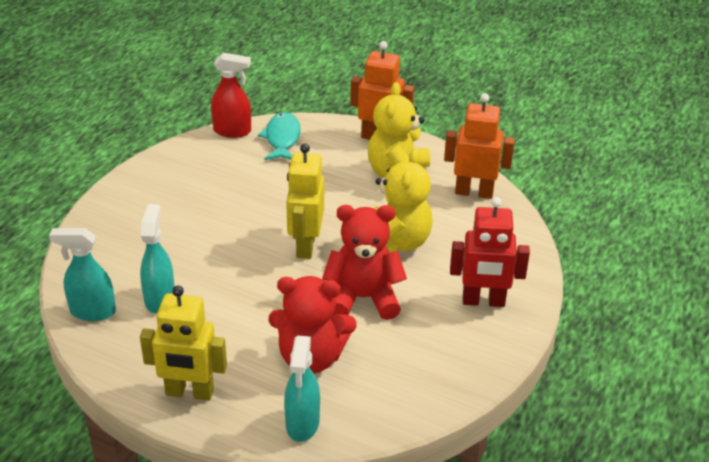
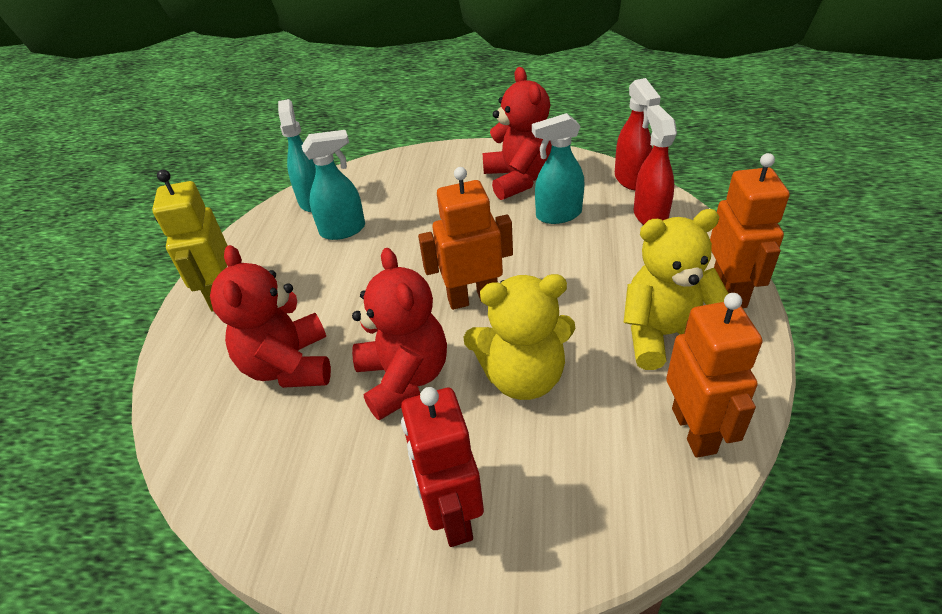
camera: 75 degrees right, 5 degrees up
turquoise fish [258,112,301,160] -> red spray bottle [634,105,677,225]
turquoise spray bottle [284,336,320,442] -> turquoise spray bottle moved to [532,113,585,224]
yellow robot [286,143,324,259] -> orange robot [418,167,513,310]
none -> red teddy bear [483,67,552,200]

